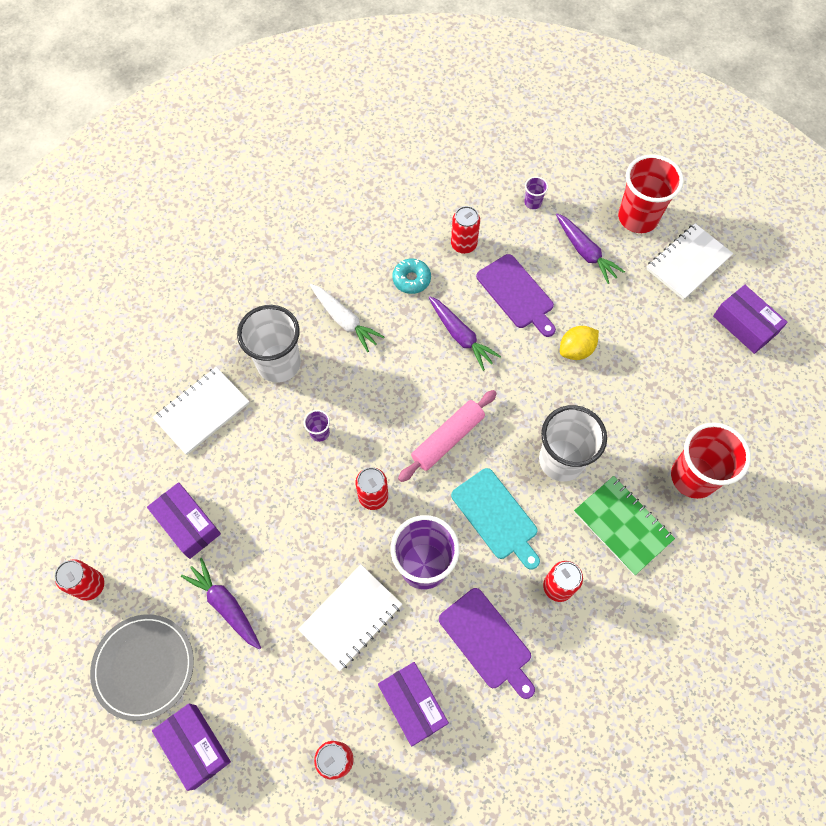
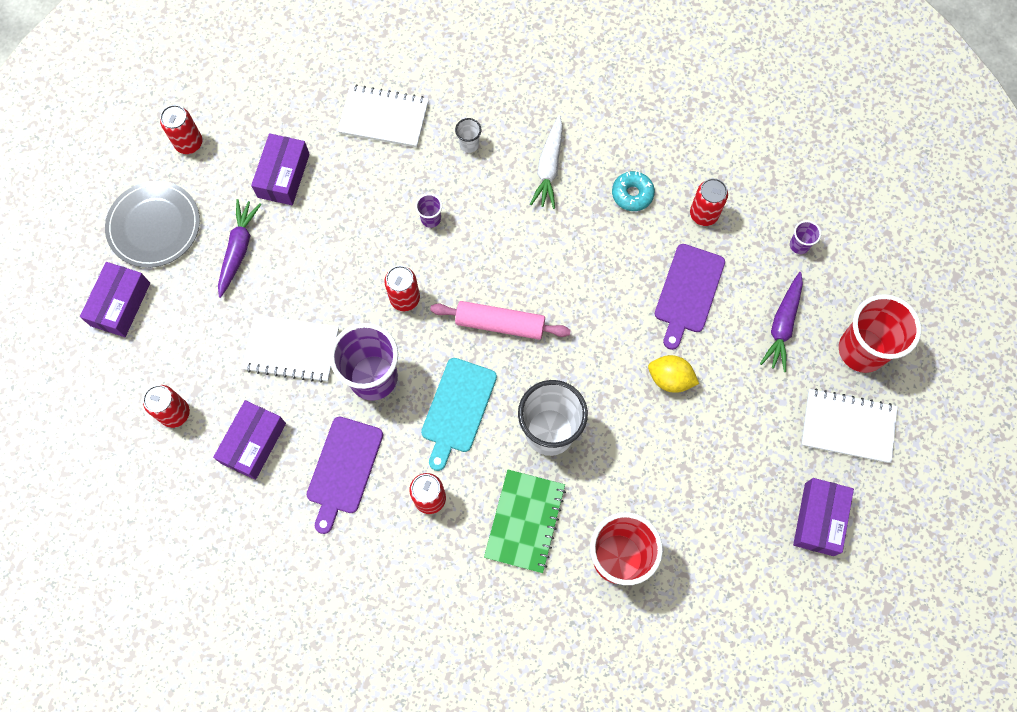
camera: 55 degrees right, 5 degrees up
white cup [237,305,301,383] -> white cup [455,118,481,153], size x0.43
purple carrot [428,296,501,371] -> none

